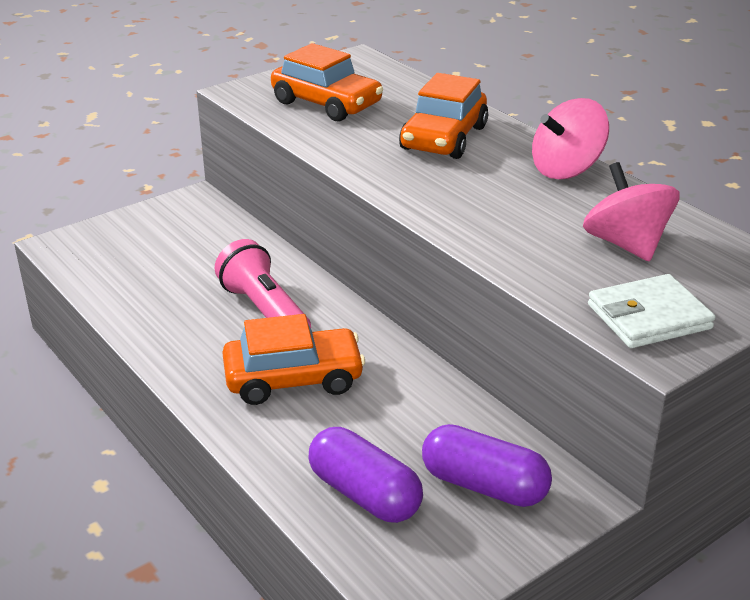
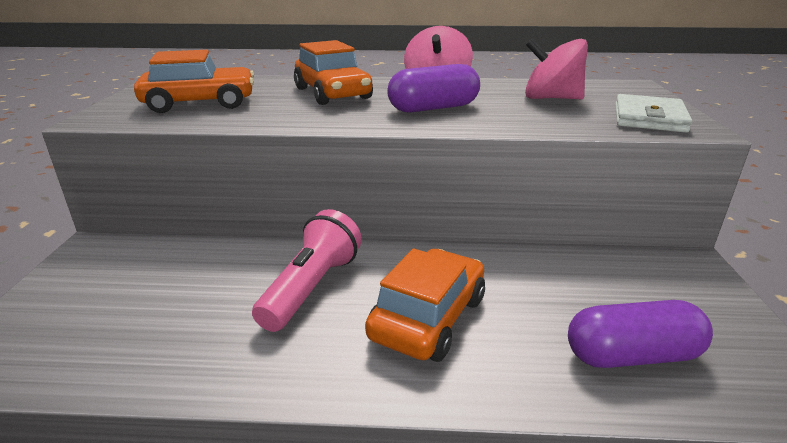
camera: 50 degrees left, 5 degrees down
pink flashlight [215,239,311,328] -> pink flashlight turned 105 degrees clockwise [252,209,362,332]
purple capsule [422,424,552,507] -> purple capsule moved to [387,64,480,113]

